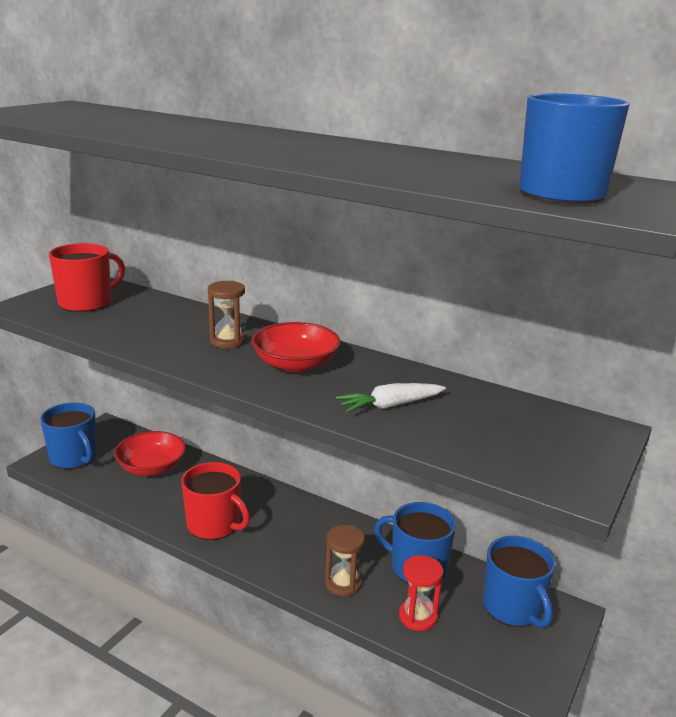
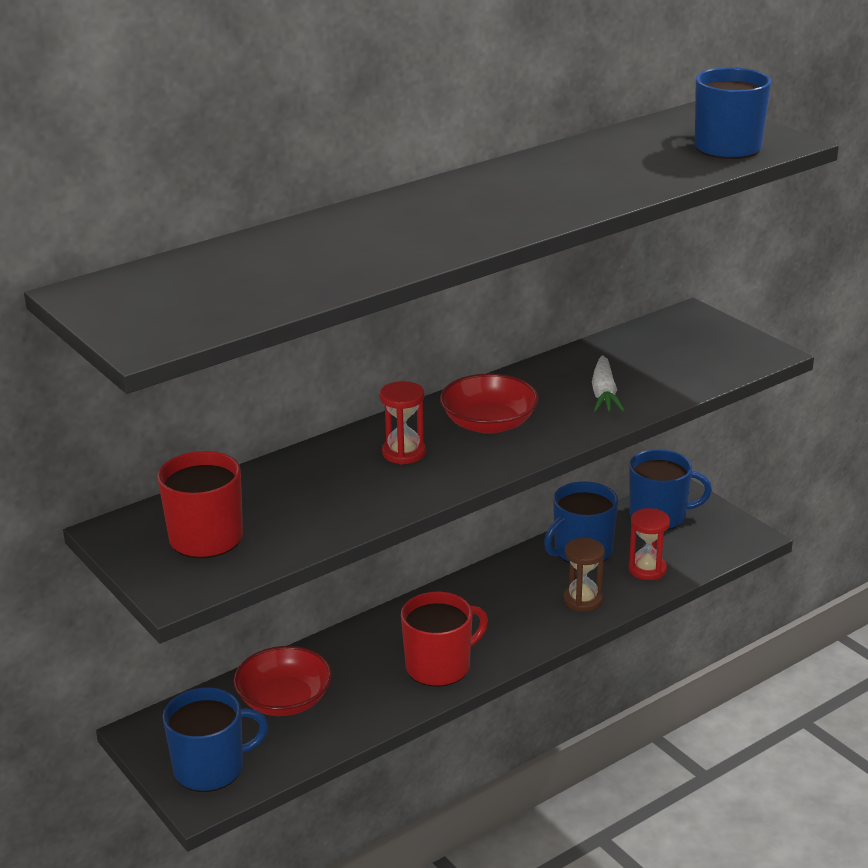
camera: 65 degrees left, 5 degrees up
brown hourglass [208,281,246,349] -> red hourglass [380,381,426,465]

